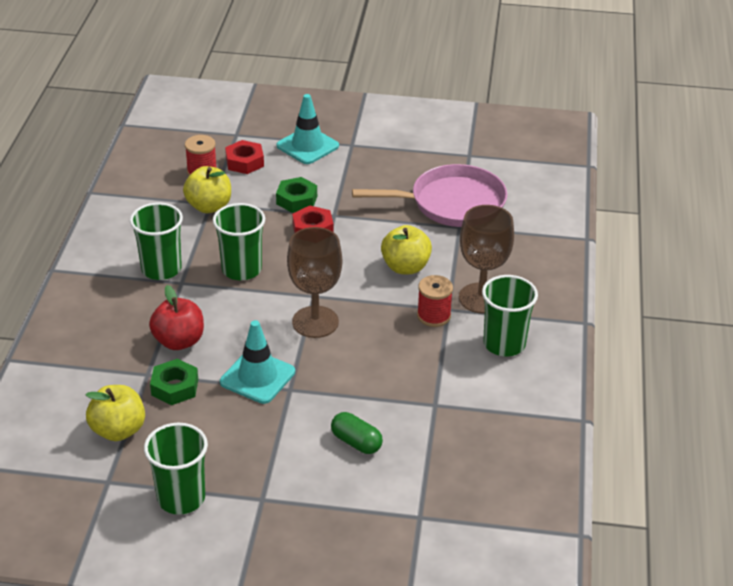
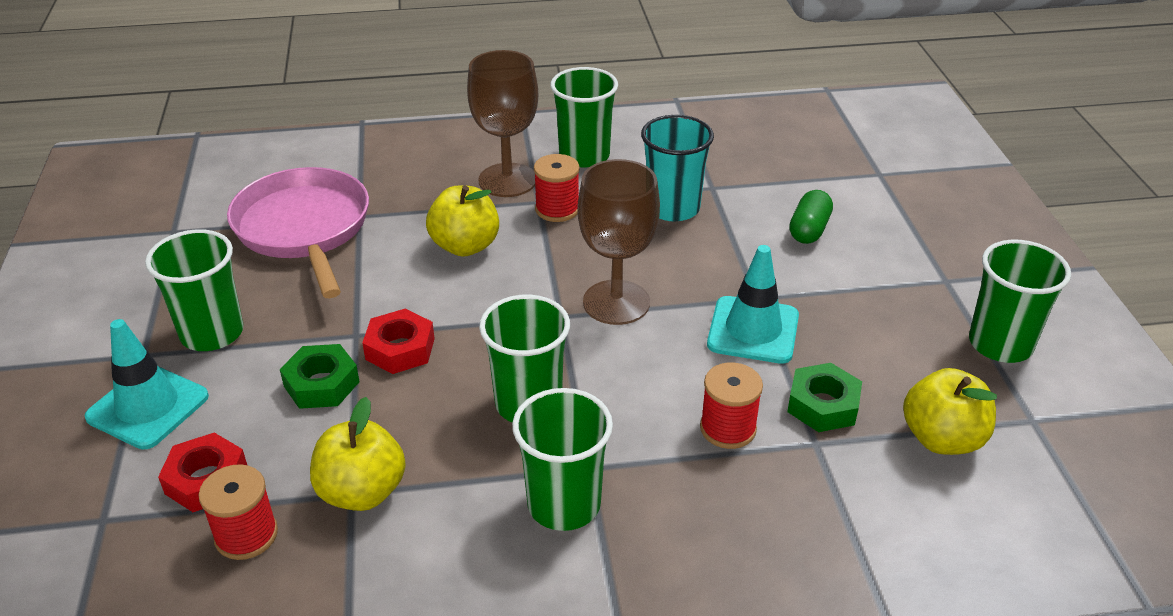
camera: 105 degrees left, 0 degrees up
red apple [149,285,204,350] -> red spool [700,362,763,449]
none -> green cup [145,229,243,351]
none -> turquoise cup [641,115,714,221]

